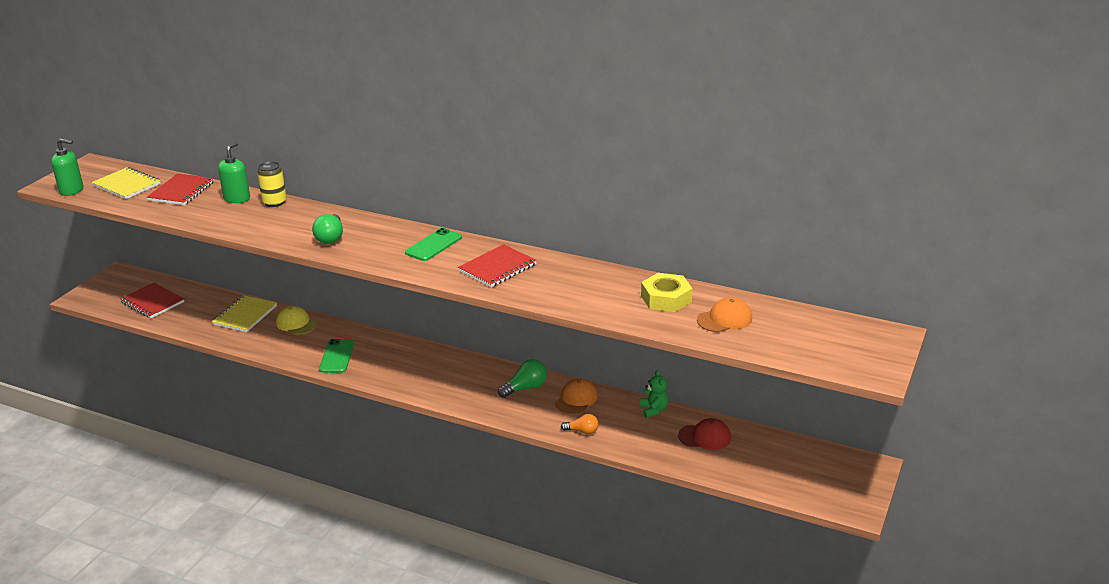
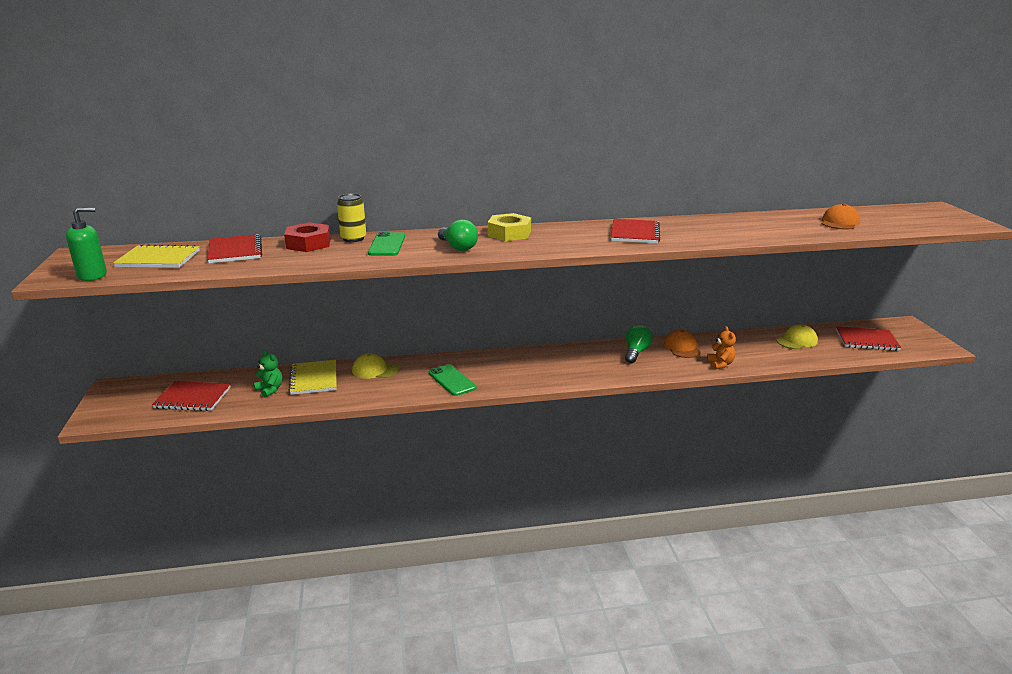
camera: 35 degrees left, 5 degrees down
green soap dispenser [218,142,250,203] -> red nut [284,222,331,252]
green phone [405,228,462,261] -> green phone moved to [368,232,405,256]
orange light bulb [561,414,599,435] -> orange teddy bear [707,326,736,370]
green teddy bear [640,370,669,418] -> green teddy bear moved to [254,350,283,398]
yellow nut [641,273,692,312] -> yellow nut moved to [488,213,531,241]
red cap [678,418,731,450] -> yellow cap [776,324,818,349]
none -> red notebook [836,326,901,351]

